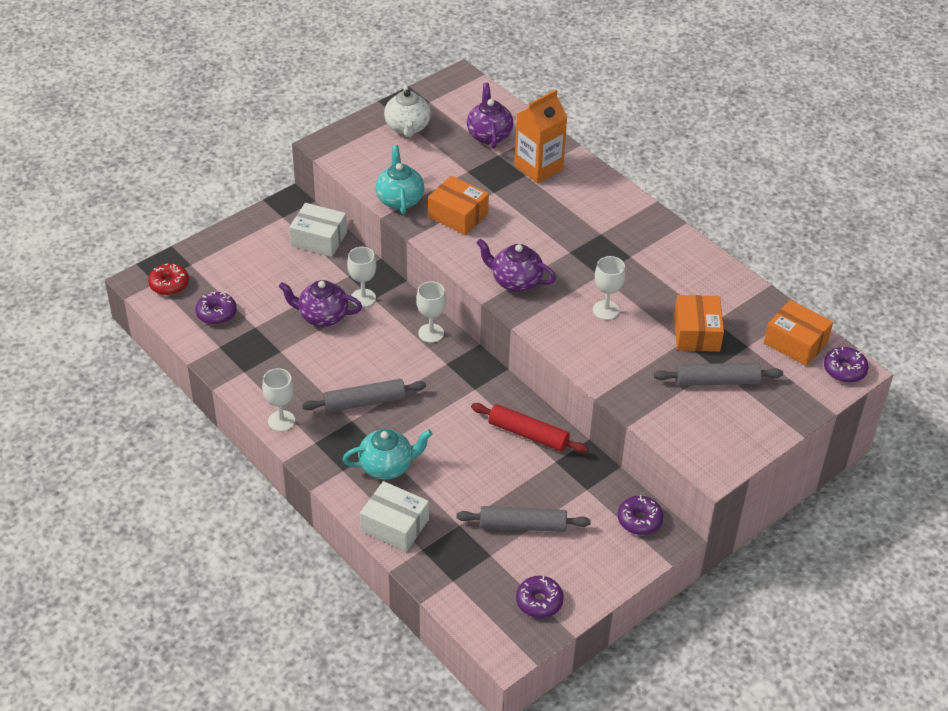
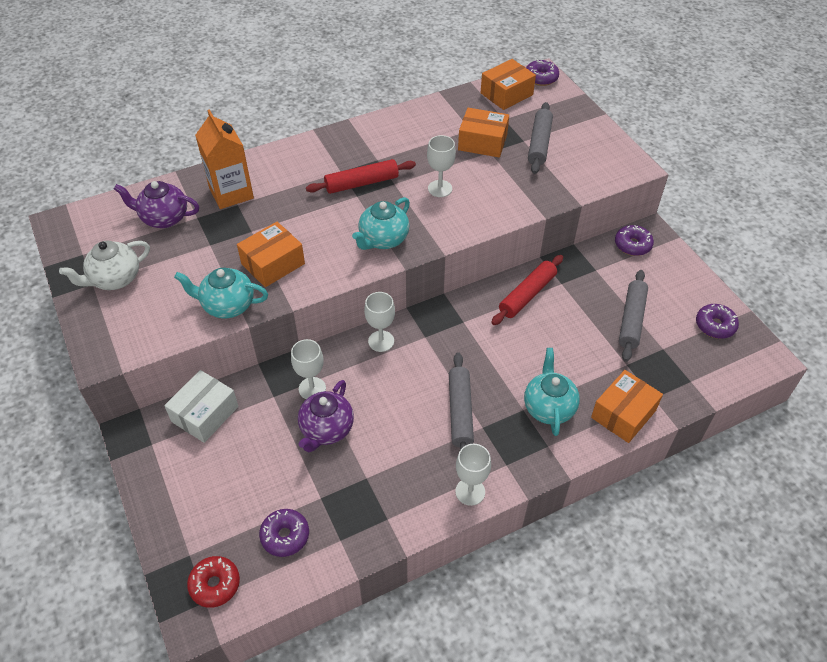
camera: 75 degrees left, 5 degrees up
white box [360,481,429,552] -> orange box [591,370,663,443]
white teapot [384,85,431,137] -> white teapot turned 135 degrees clockwise [59,241,150,290]
purple teapot [476,239,556,292] -> turquoise teapot [352,197,410,250]
none -> red rolling pin [306,159,416,194]

